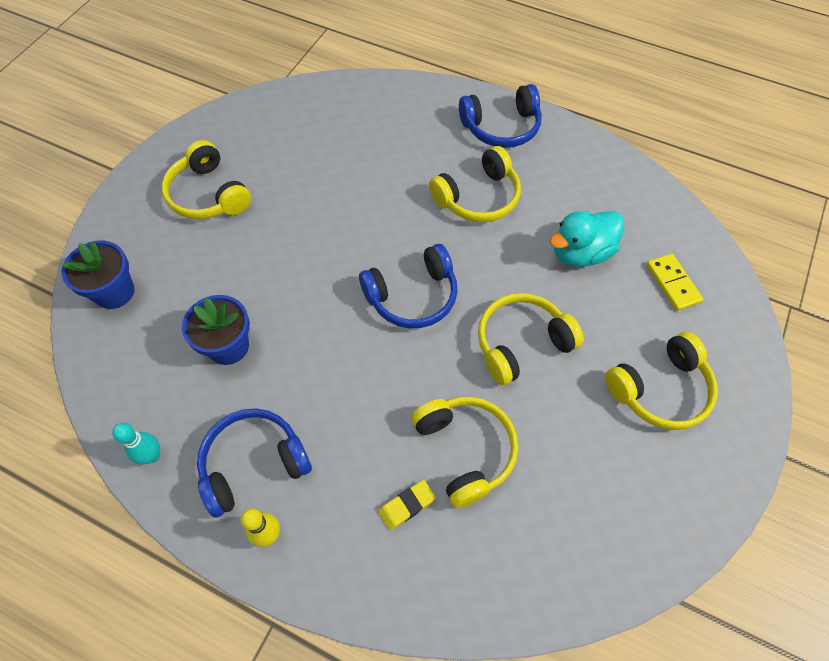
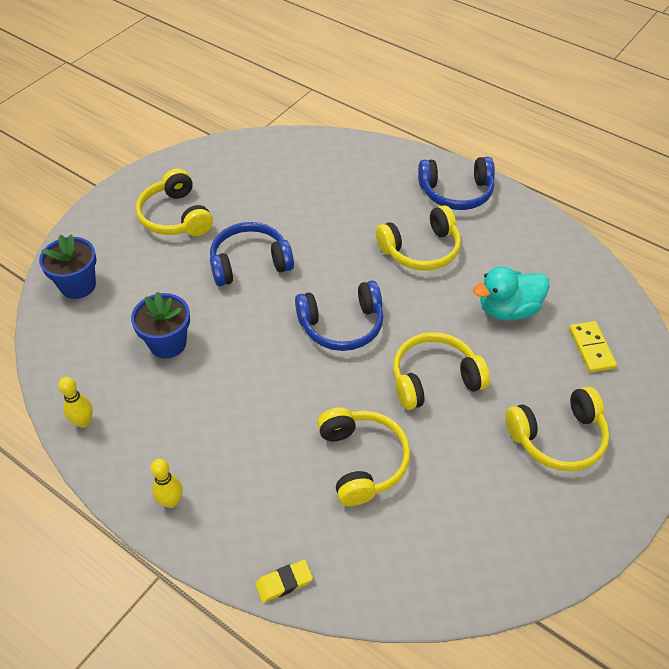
camera: 10 degrees right, 10 degrees down
turquoise bowling pin [112,423,160,465] -> yellow bowling pin [58,377,93,428]
blue headphones [197,408,312,518] -> blue headphones moved to [210,222,294,286]
yellow eraser [378,480,436,530] -> yellow eraser moved to [255,560,313,603]

